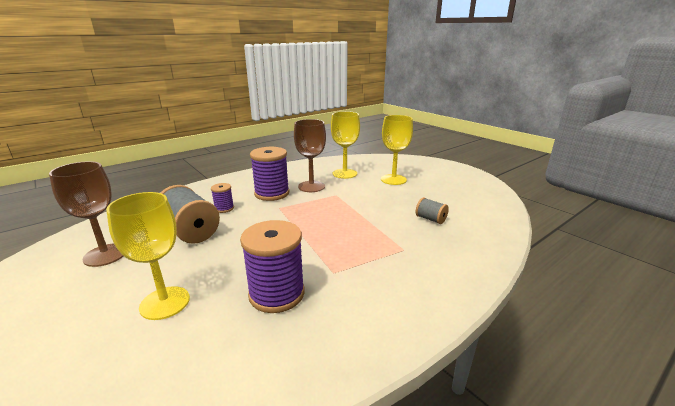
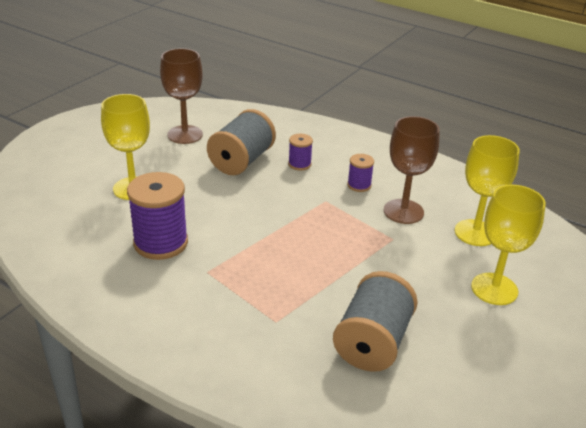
camera: 70 degrees right, 10 degrees up
purple spool [250,147,289,201] -> purple spool [347,154,374,192], size x0.51
grey spool [416,197,449,224] -> grey spool [333,271,418,372], size x1.97

